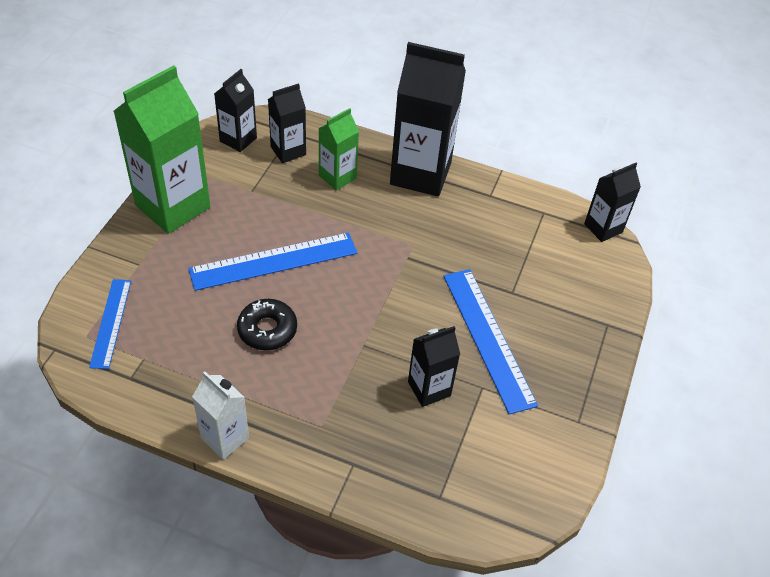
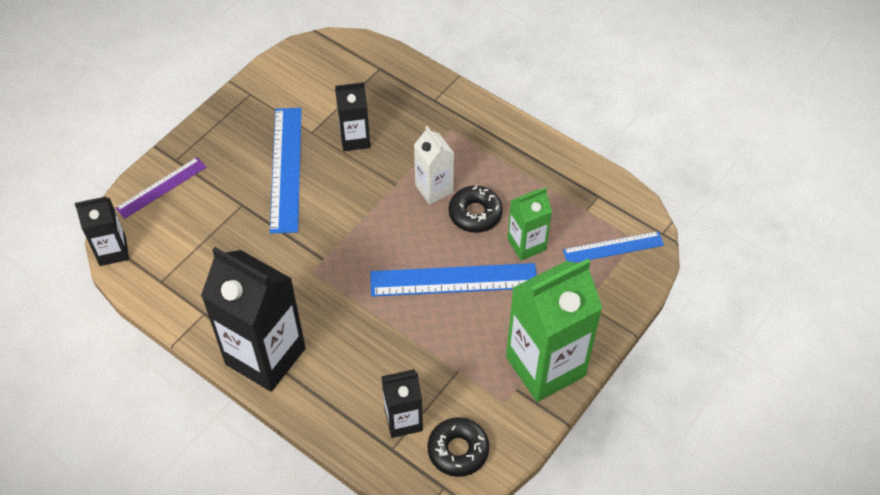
camera: 160 degrees left, 5 degrees up
blue ruler [89,279,131,369] -> blue ruler turned 60 degrees clockwise [563,231,664,263]
white carton [192,371,249,460] -> white carton moved to [414,126,454,204]
black carton [214,69,257,152] -> black donut [427,417,489,477]
green carton [318,108,359,190] -> green carton moved to [507,187,552,261]
none -> purple ruler [115,157,206,219]

